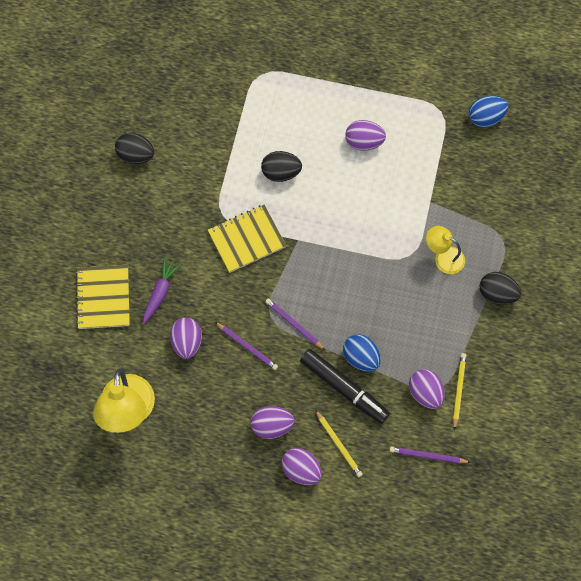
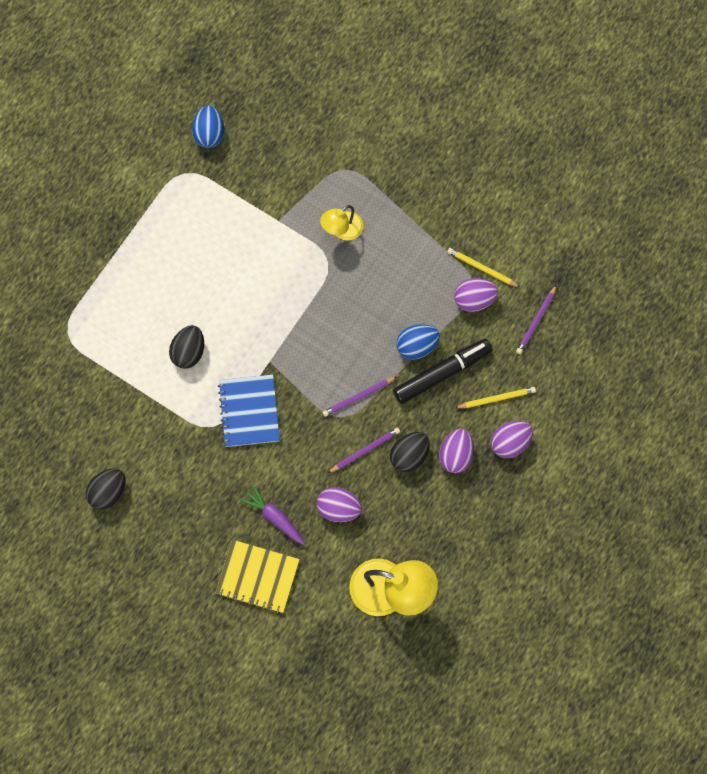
camera: 70 degrees left, 5 degrees up
yellow notebook [208,204,286,273] -> blue notebook [218,375,280,447]
purple egg [345,120,386,151] -> none
black egg [480,272,521,305] -> black egg moved to [390,432,430,472]

